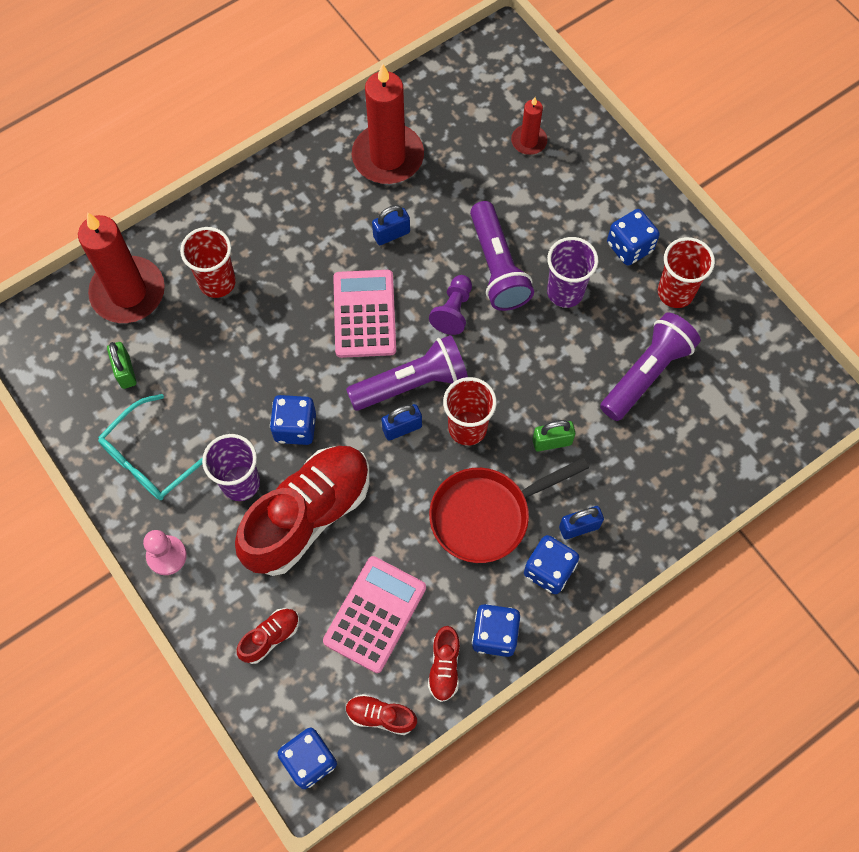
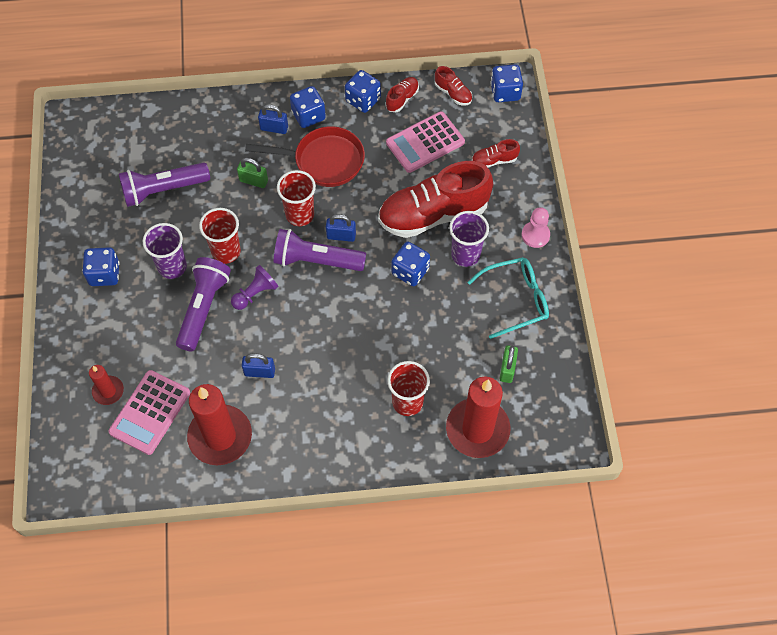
camera: 150 degrees left, 5 degrees down
pink calculator [333,270,396,358] -> pink calculator moved to [108,370,190,455]
red cup [658,237,715,308] -> red cup moved to [199,208,241,264]

